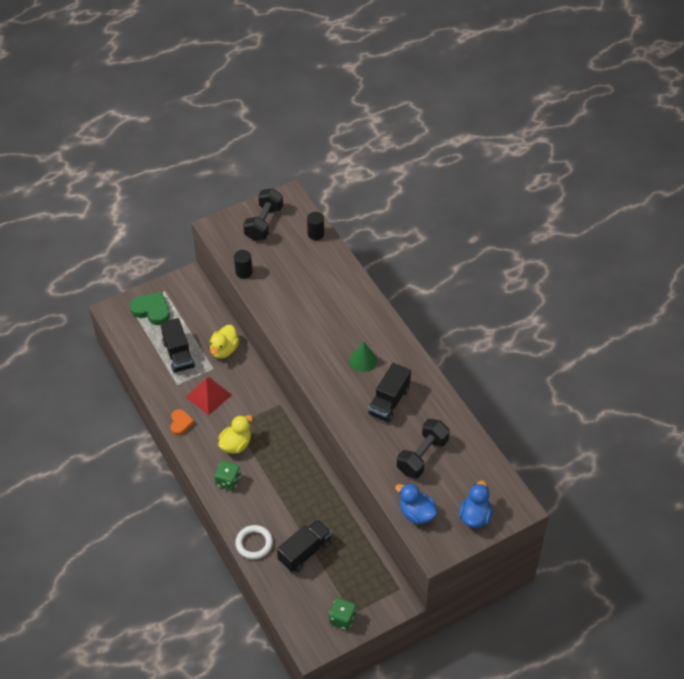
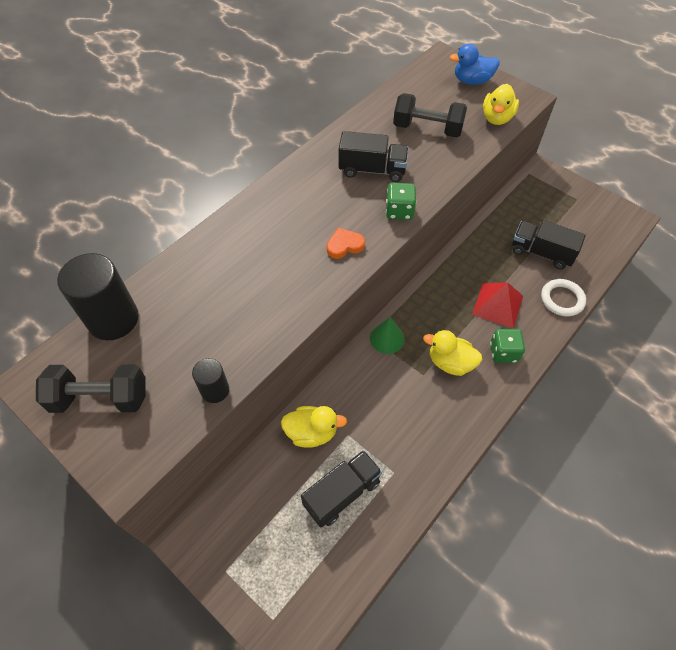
camera: 110 degrees left, 5 degrees up
green heart [130,292,170,325] -> none
orange heart [171,409,194,436] -> orange heart moved to [327,228,365,259]
red pyramid [186,377,232,415] -> red pyramid moved to [472,282,523,328]
black cylinder [307,212,324,240] -> black cylinder [57,253,139,340], size x1.91
green dice [329,598,356,630] -> green dice moved to [386,183,416,220]
green cone [350,341,377,372] -> green cone moved to [370,317,405,354]
blue duck [395,483,438,524] -> yellow duck [483,84,519,125]

